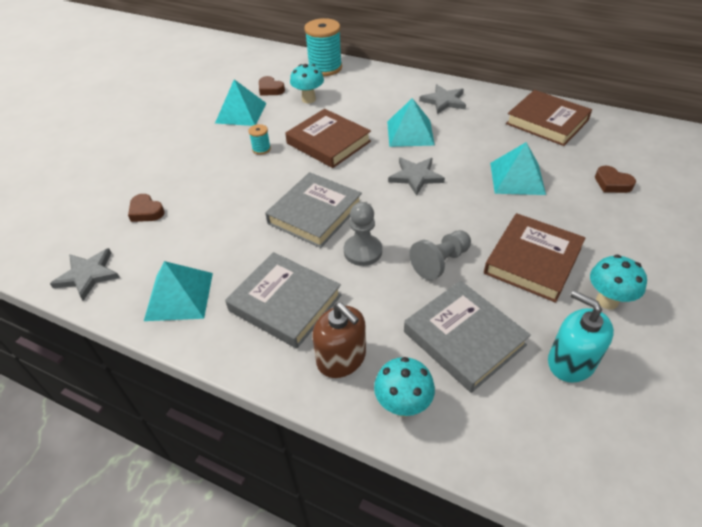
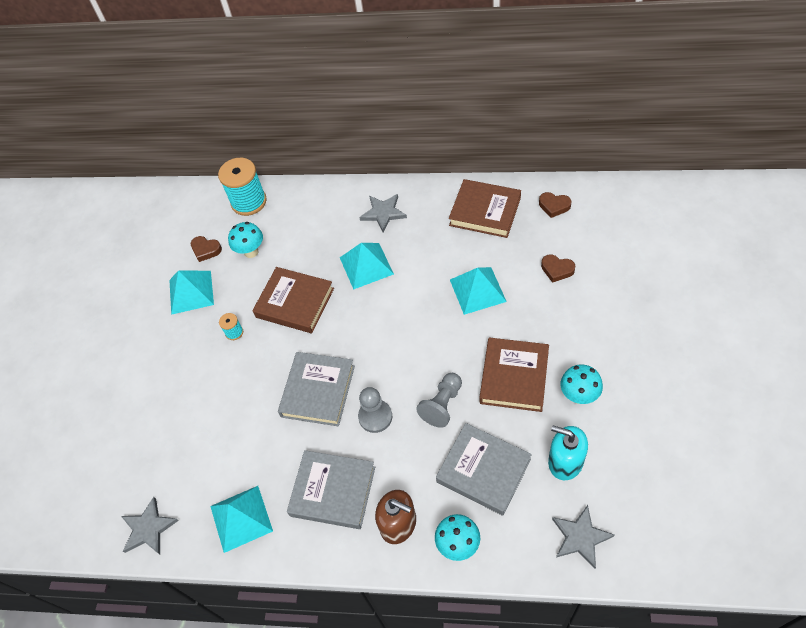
camera: 15 degrees left, 10 degrees up
brown heart [128,194,164,222] -> brown heart moved to [539,192,571,218]
grey star [388,157,445,196] -> grey star moved to [552,505,615,569]

